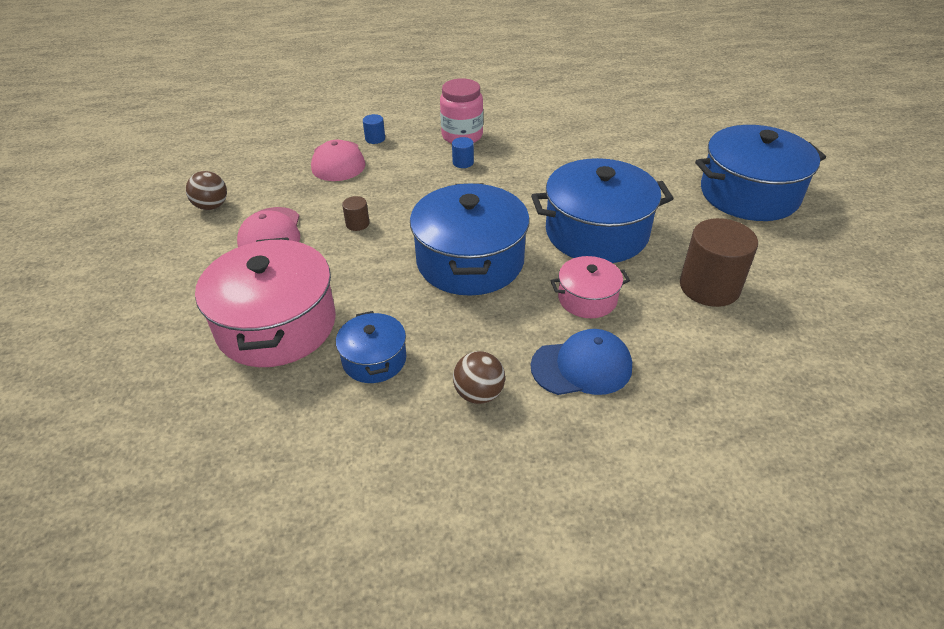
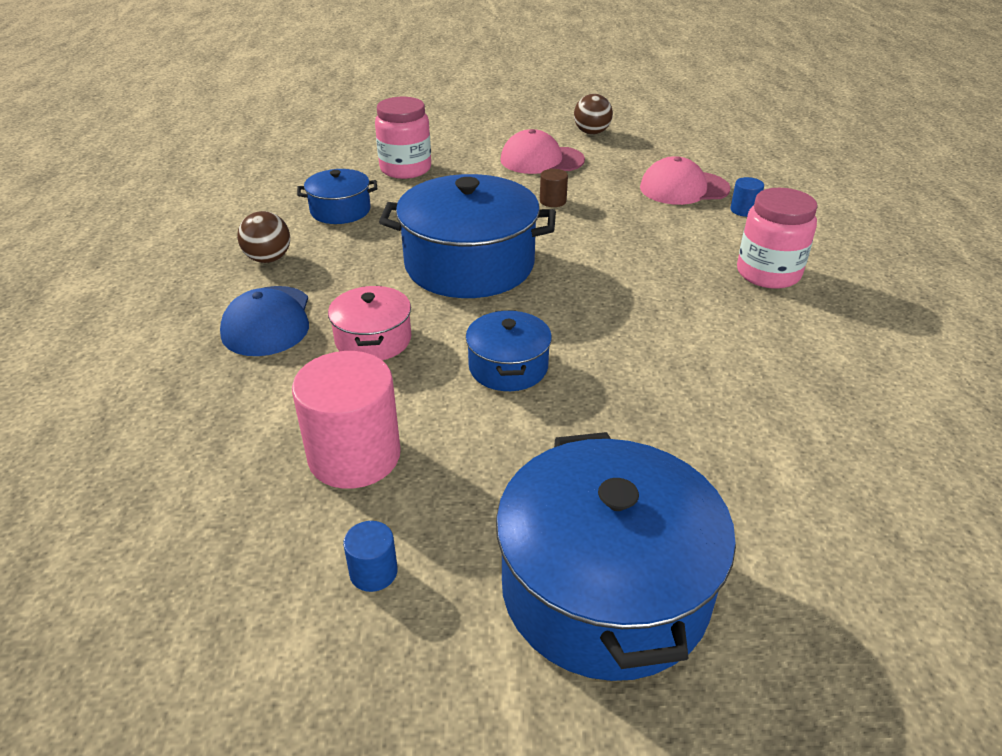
camera: 95 degrees right, 5 degrees down
pink pot [195,237,336,367] -> pink jar [375,97,431,179]
blue cylinder [452,137,474,168] -> blue cylinder moved to [343,521,398,592]
blue pot [531,158,674,263] -> blue pot [466,310,552,391], size x0.52
brown cylinder [680,218,758,307] -> pink cylinder [292,351,401,489]

